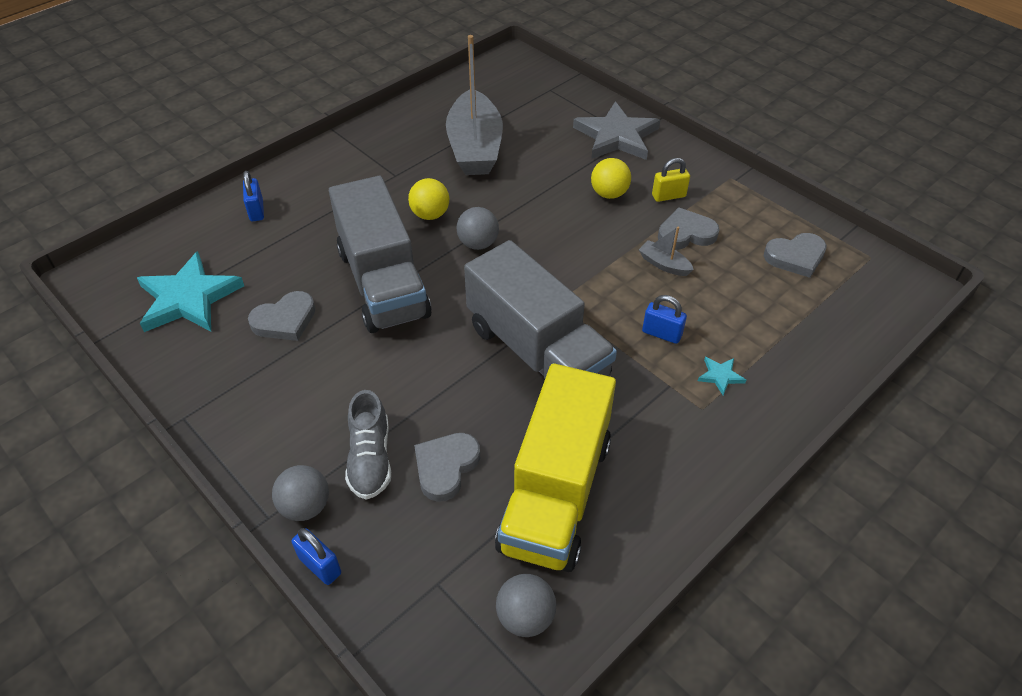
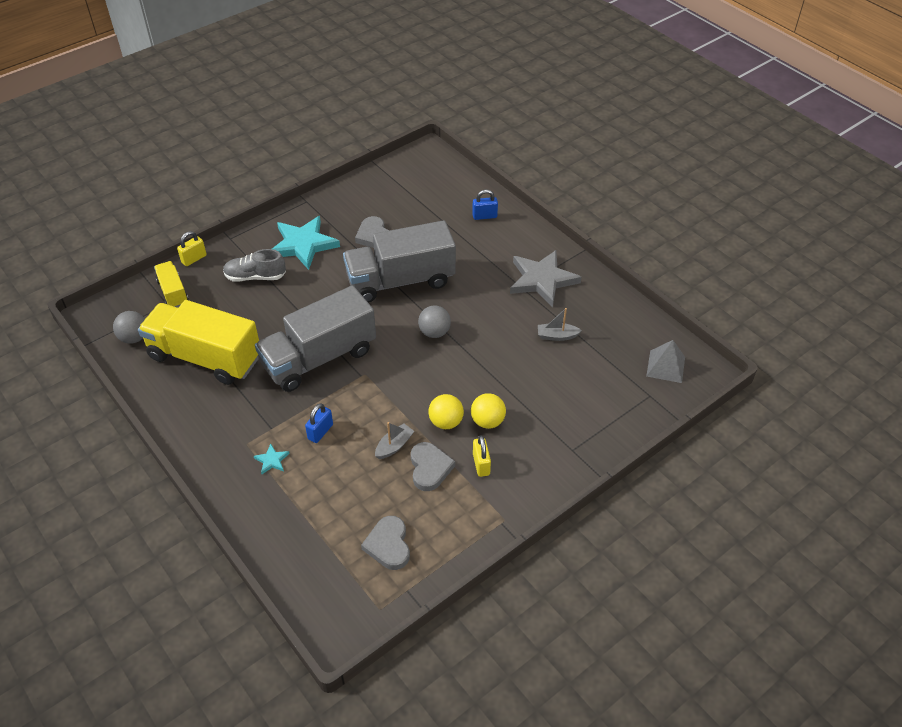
camera: 95 degrees right, 0 degrees up
turquoise star [137,251,244,332] -> turquoise star moved to [272,216,340,270]
grey ball [272,465,329,521] -> none
blue padlock [291,528,341,585] -> yellow padlock [177,231,207,266]
yellow ball [408,178,449,220] -> yellow ball moved to [428,394,464,429]
grey heart [414,433,480,502] -> none
grey boat [446,35,503,175] -> grey boat [538,308,582,341], size x0.41
grey star [573,101,660,160] -> grey star moved to [510,250,582,307]
none -> yellow truck [154,261,189,308]
none -> grey pyramid [646,340,685,383]

